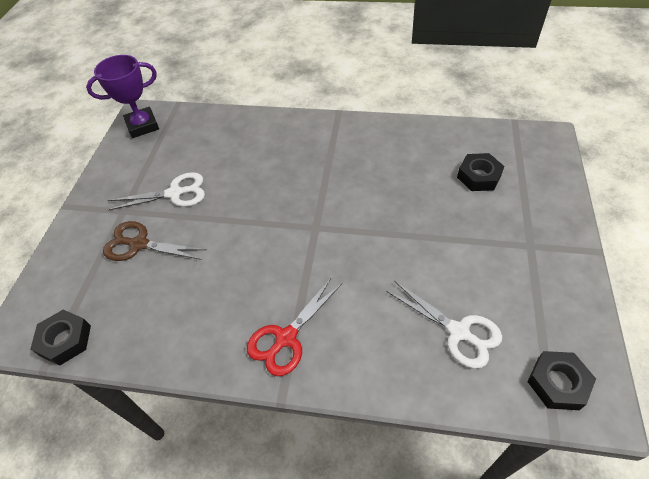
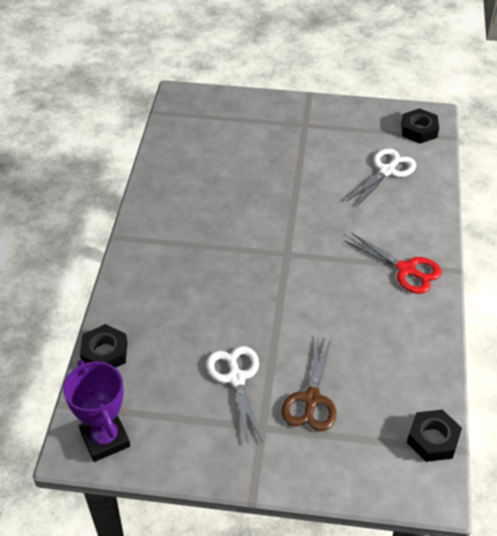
camera: 95 degrees left, 5 degrees down
black nut [457,153,504,191] -> black nut moved to [80,324,127,368]

